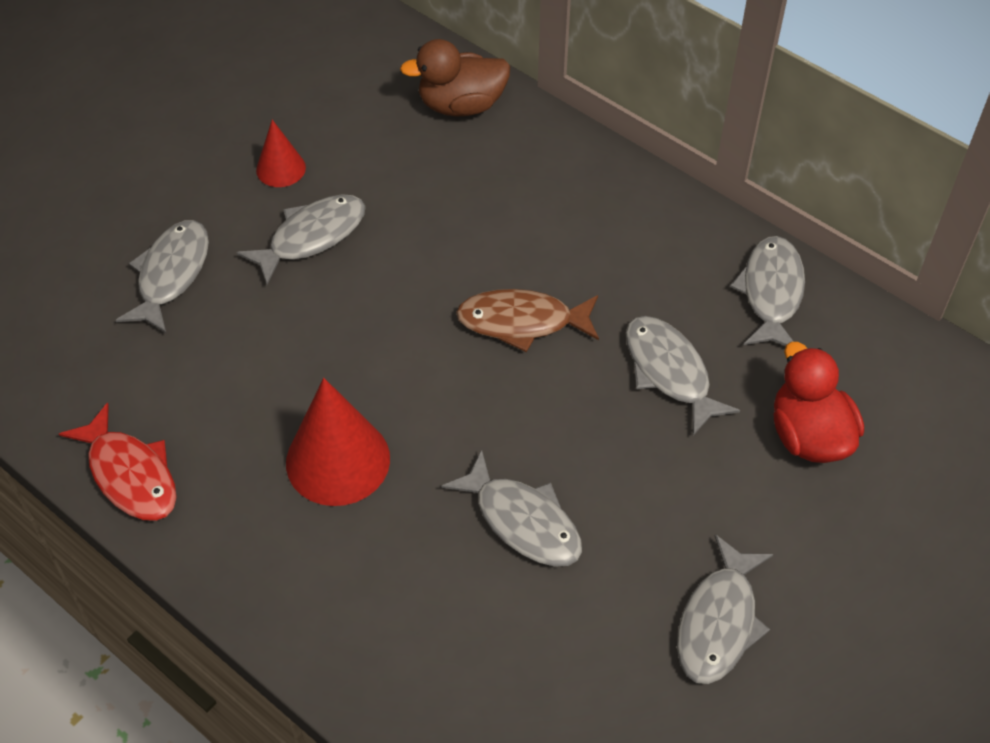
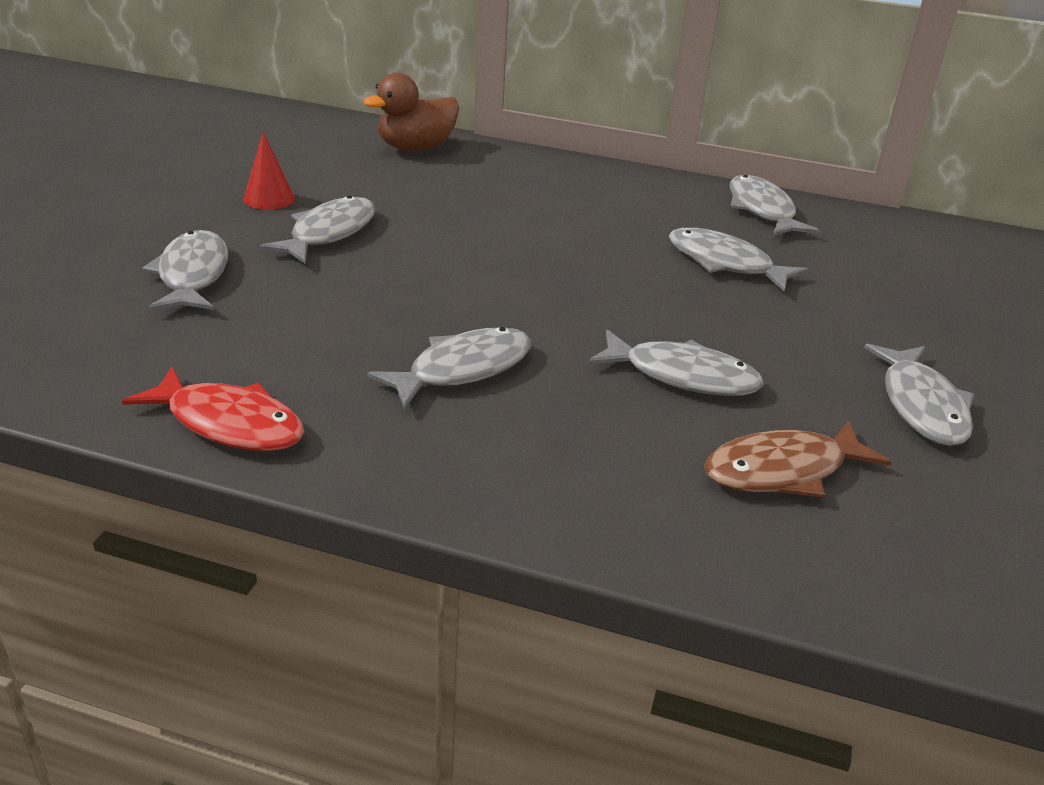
camera: 25 degrees left, 20 degrees down
red cone [286,378,390,506] -> grey fish [367,327,531,410]
brown fish [456,289,599,352] -> brown fish moved to [704,420,892,498]
red duck [773,342,864,463] -> none

